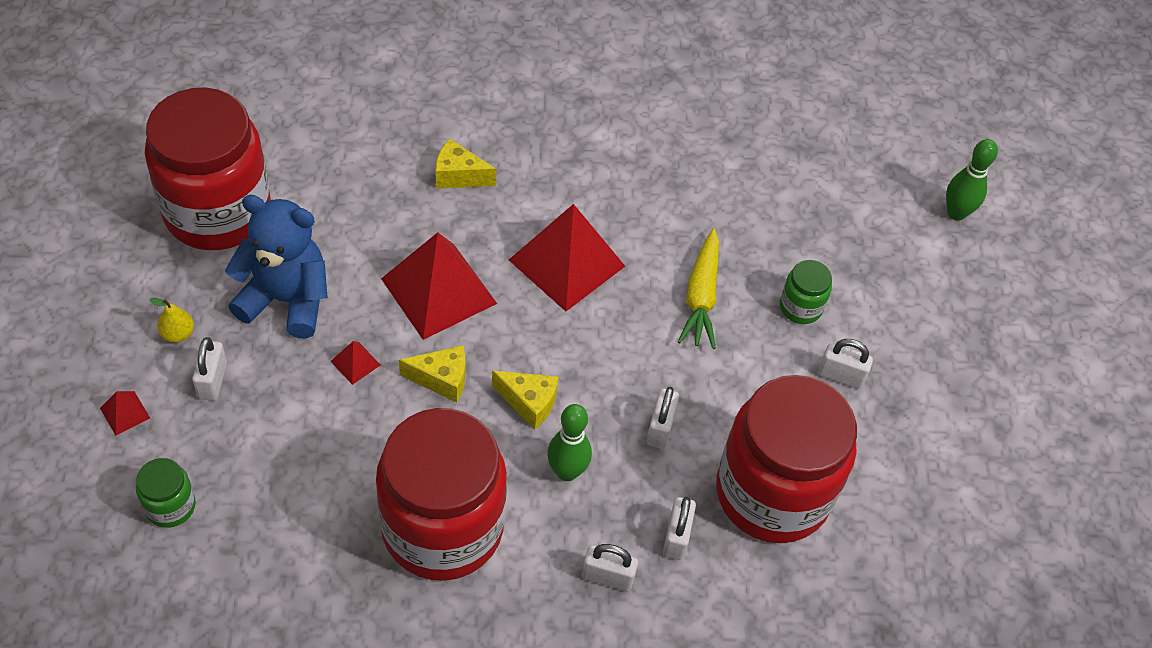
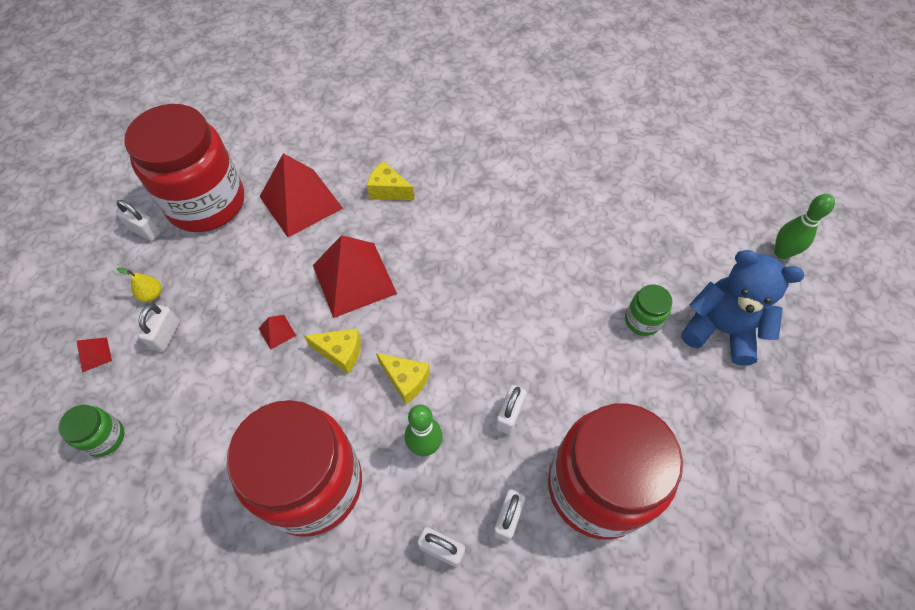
camera: 15 degrees right, 5 degrees up
blue teddy bear [225,195,328,338] -> blue teddy bear moved to [681,250,804,366]
red pyramid [509,204,625,311] -> red pyramid moved to [260,153,343,237]
yellow carrot [678,228,719,349] -> none
white padlock [818,339,873,389] -> white padlock moved to [116,200,161,241]

